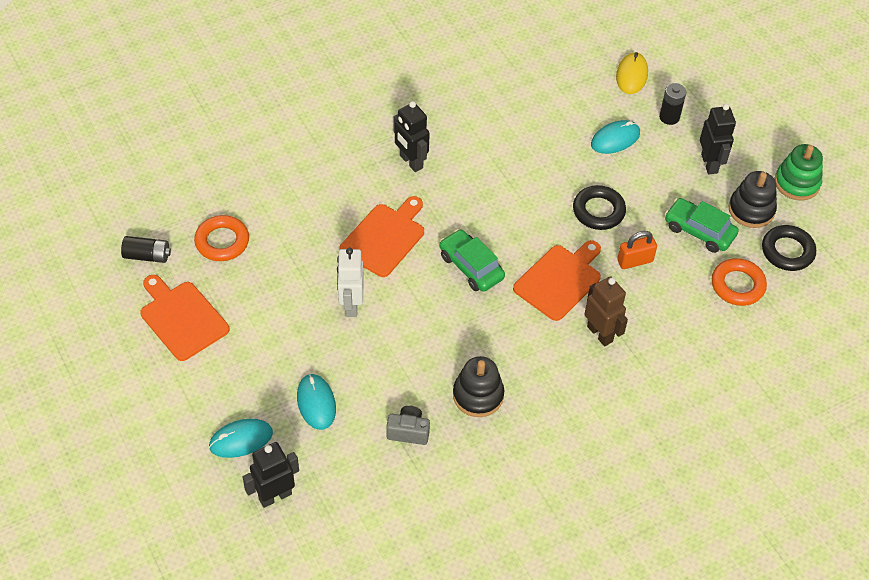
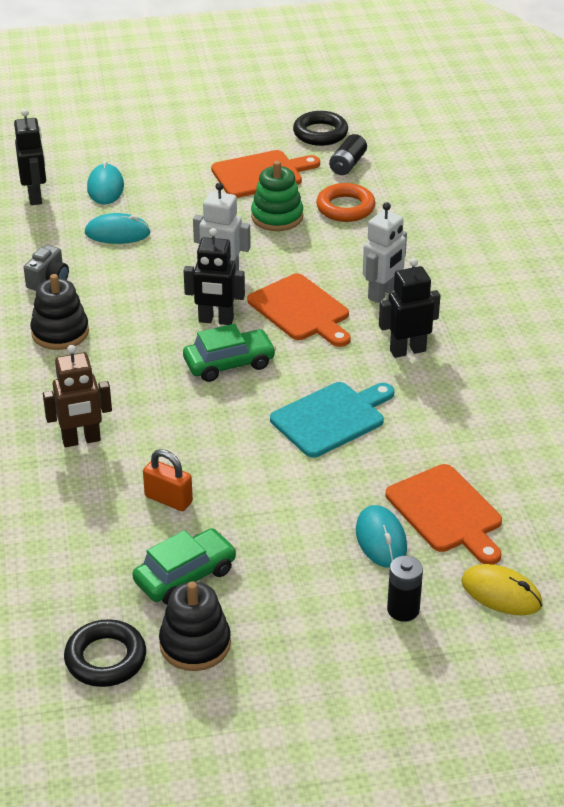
camera: 110 degrees right, 15 degrees down
orange cutting board [513,240,601,321] -> orange cutting board moved to [385,464,502,564]
black ring [573,185,626,230] -> black ring moved to [293,111,348,146]
orange padlock [617,231,657,269] -> orange padlock turned 60 degrees counterclockwise [143,449,193,511]
black robot [700,104,736,174] -> black robot moved to [184,228,245,325]
orange ring [712,258,767,306] -> none
green stacking toy [775,144,823,201] -> green stacking toy moved to [251,161,303,231]
none -> turquoise cutting board [270,382,394,458]
none -> white robot [363,202,407,303]

